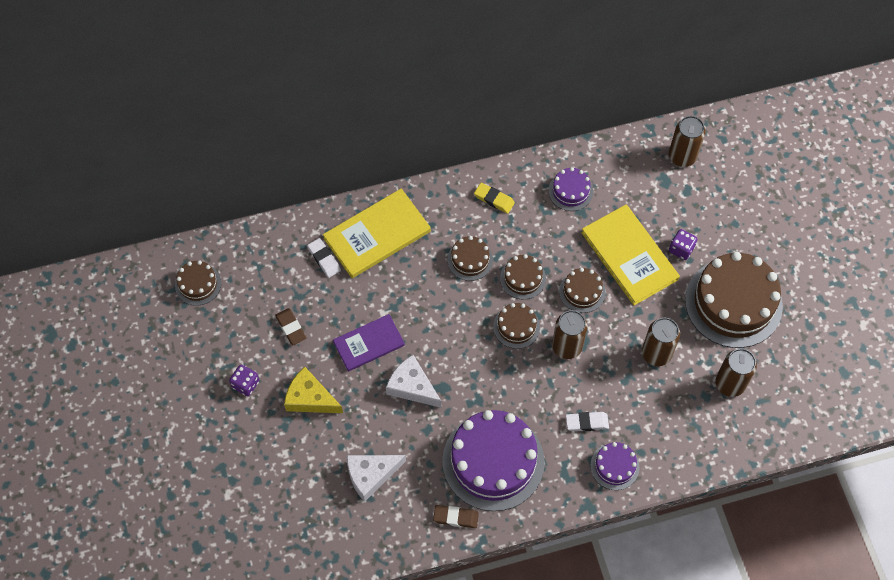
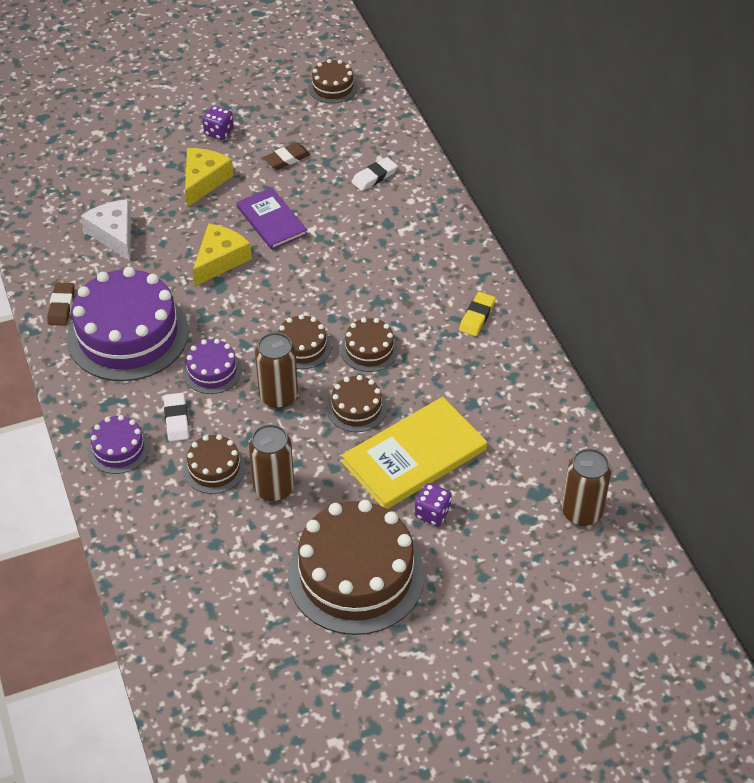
camera: 85 degrees right, 15 degrees down
yellow book [323,188,431,278] -> none
white cheese [386,355,442,408] -> yellow cheese [193,223,252,286]
brown cake [447,236,493,281] -> brown cake moved to [183,434,246,494]
purple cake [549,167,593,211] -> purple cake moved to [183,339,242,394]
brown can [716,349,757,397] -> none

